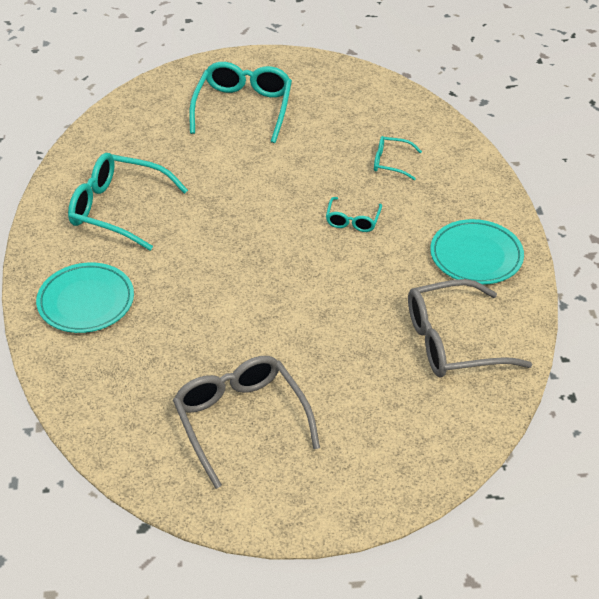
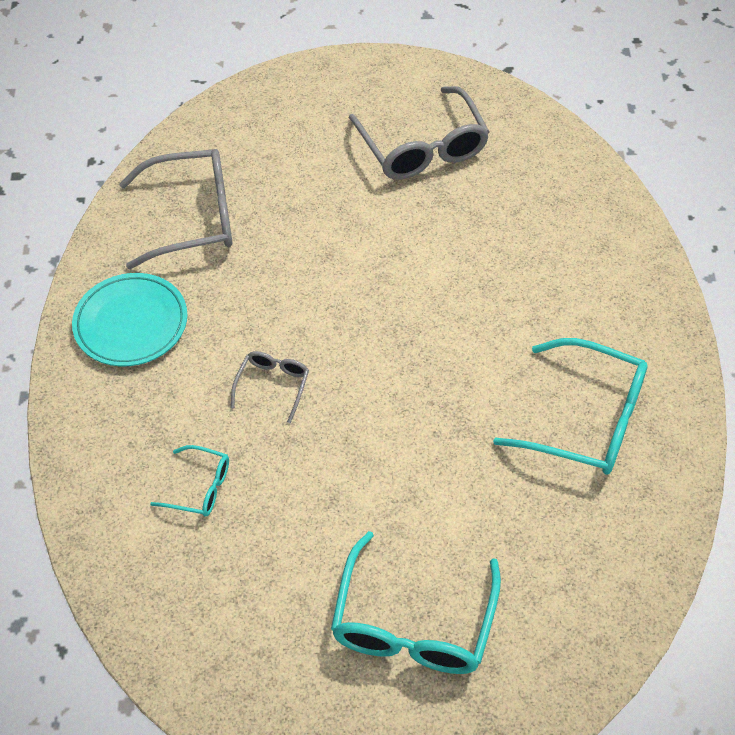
camera: 175 degrees left, 10 degrees up
turquoise plate [36,263,134,333] -> none
turquoise glasses [326,197,382,232] -> grey glasses [231,351,309,423]

